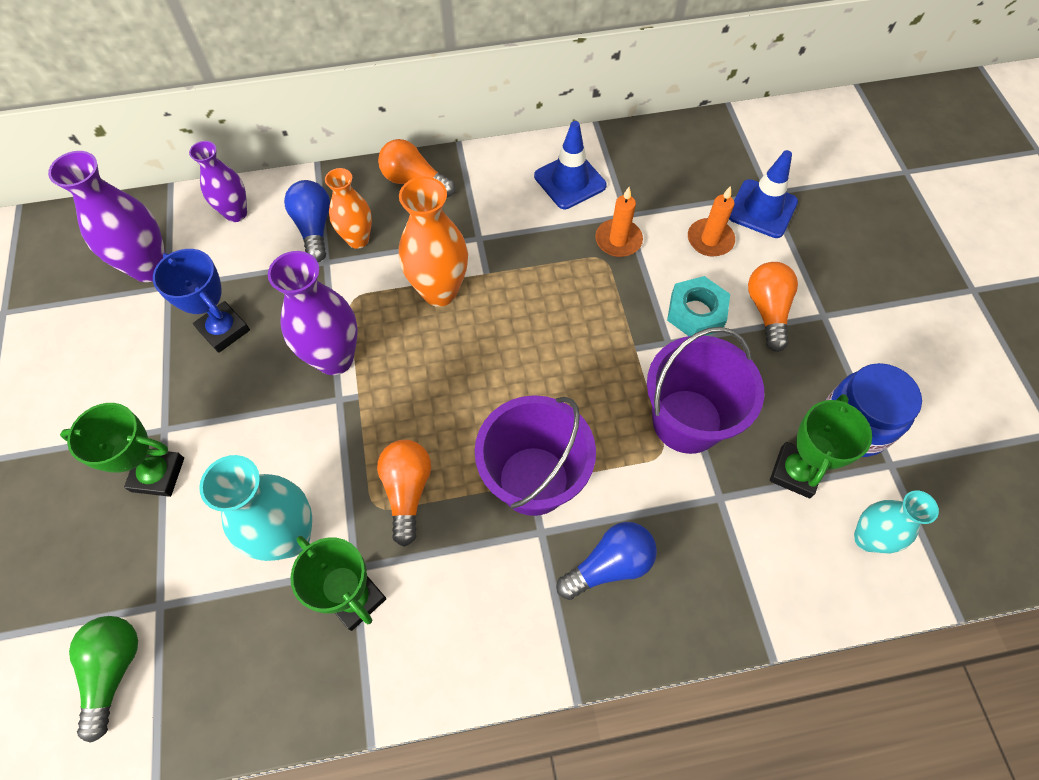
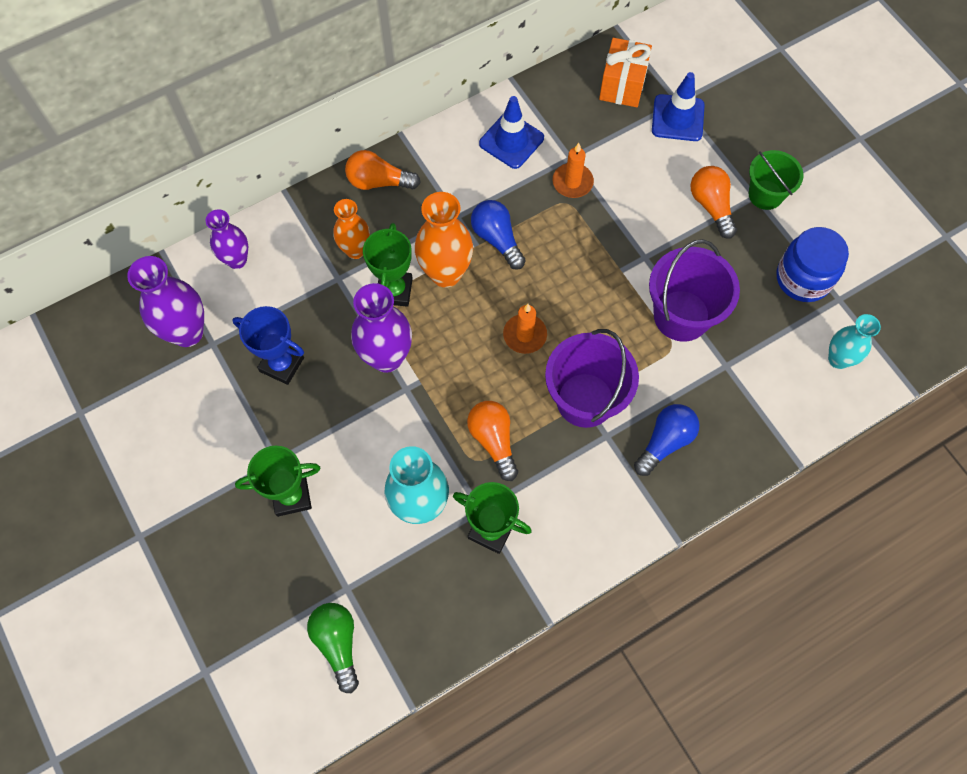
camera: 20 degrees left, 5 degrees up
blue light bulb [284,180,330,262] -> blue light bulb moved to [471,200,526,270]
turquoise nut [667,276,730,336] -> none
orange candle [688,186,735,257] -> orange candle moved to [503,304,547,354]
green trophy [770,394,872,498] -> green trophy moved to [363,223,413,307]
none -> orange gift [599,38,652,107]
none -> green bucket [749,150,804,210]

